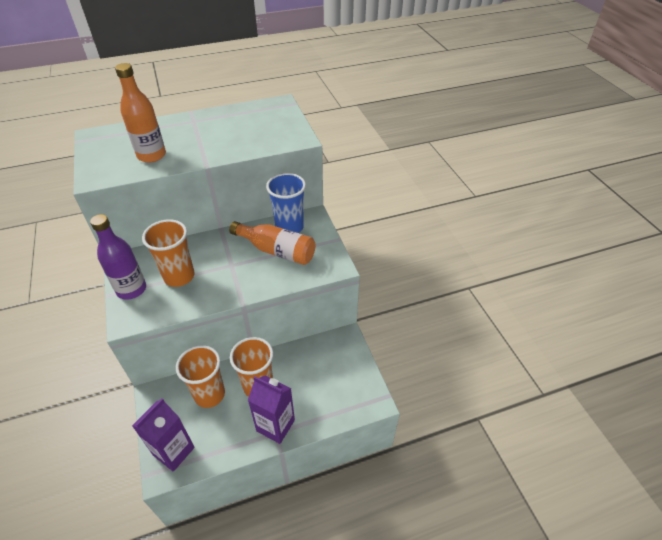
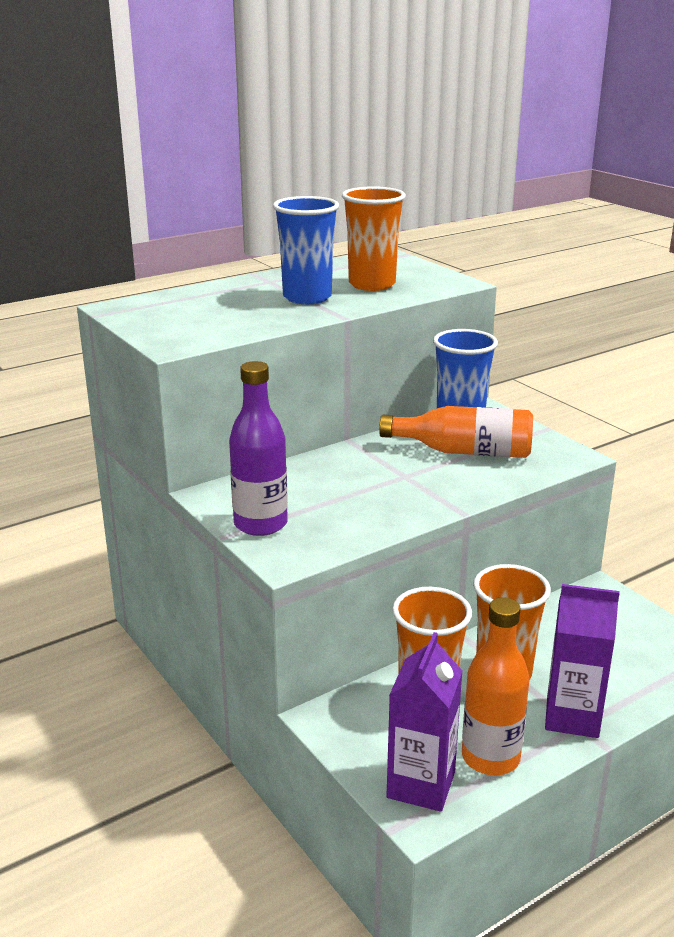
camera: 15 degrees left, 20 degrees down
orange bottle [115,63,166,163] -> orange bottle moved to [462,597,530,775]
orange cup [142,219,195,287] -> orange cup moved to [342,186,406,291]
none -> blue cup [273,196,339,304]

